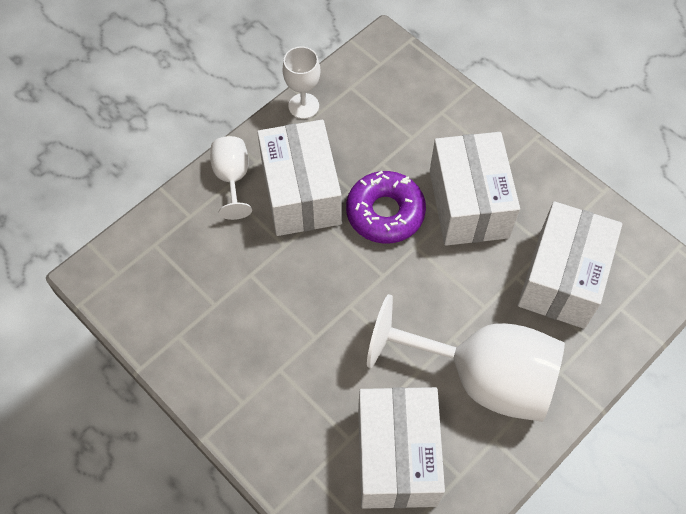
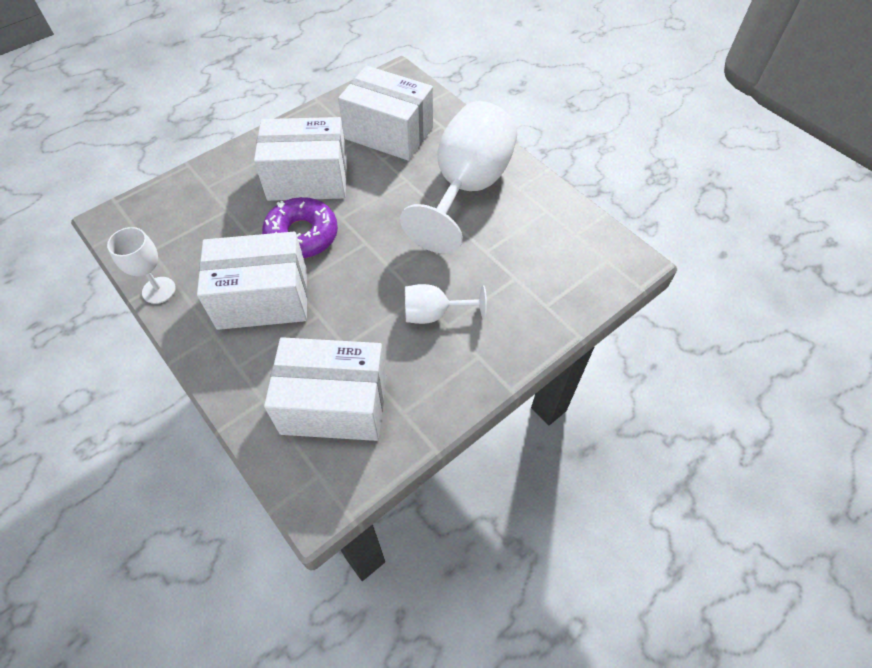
camera: 85 degrees left, 5 degrees down
white goblet [210,136,252,220] -> white goblet moved to [405,284,487,324]
white box [358,387,445,509] -> white box moved to [264,337,386,441]

